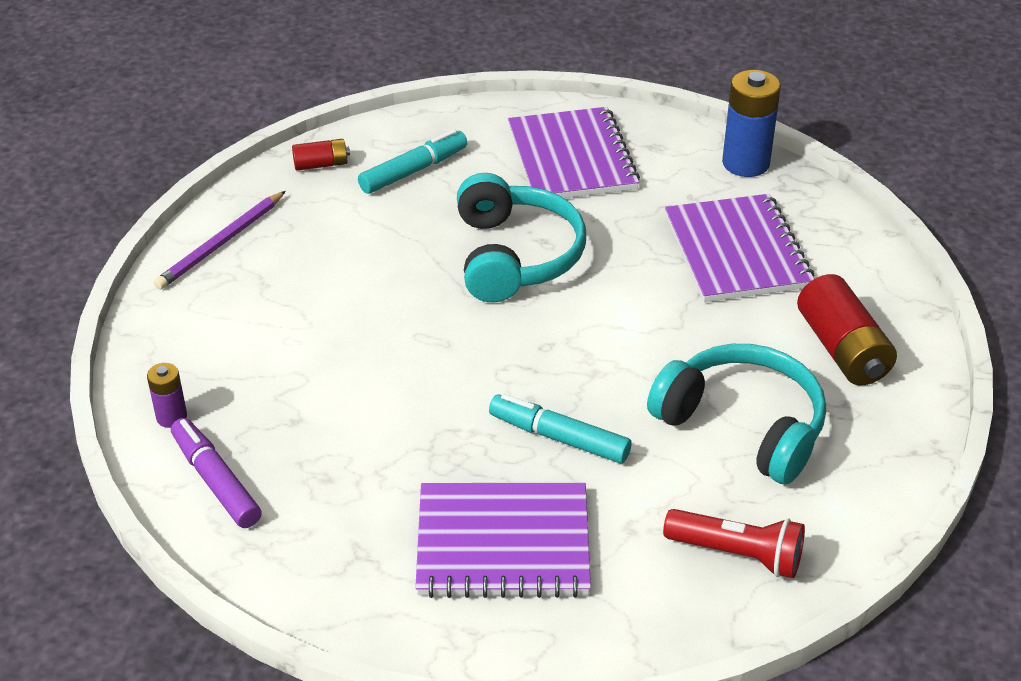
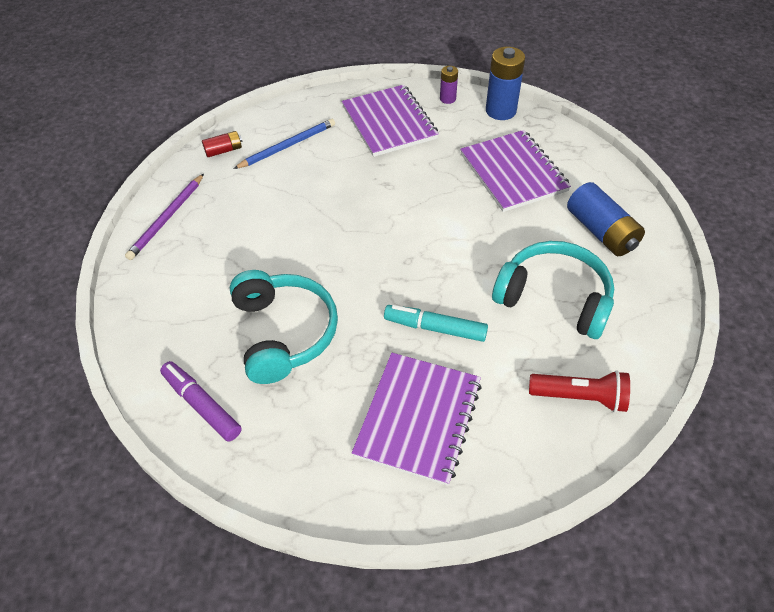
camera: 10 degrees left, 10 degrees up
purple battery [147,363,187,428] -> purple battery moved to [440,66,458,104]
turquoise marker [358,129,467,194] -> blue pencil [233,119,335,169]
purple notebook [415,483,591,598] -> purple notebook turned 60 degrees counterclockwise [352,353,482,486]
turquoise headphones [457,173,586,302] -> turquoise headphones moved to [230,270,338,384]
red battery [797,274,897,385] -> blue battery [567,182,645,256]

